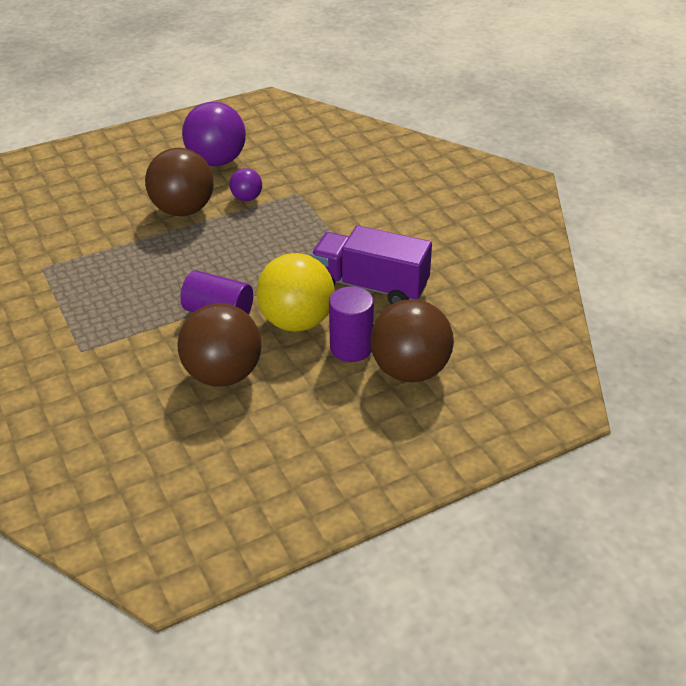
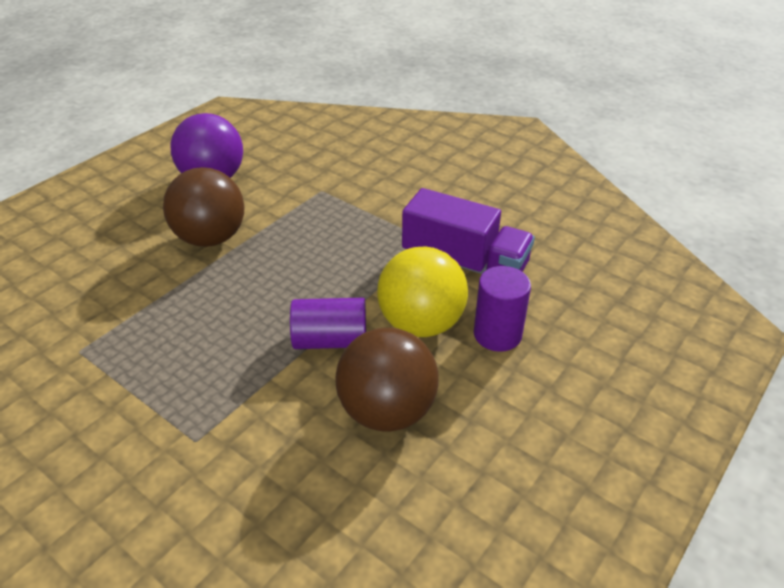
camera: 25 degrees left, 0 degrees up
purple ball [230,168,262,201] -> none
purple truck [311,225,432,305] -> purple truck turned 150 degrees counterclockwise [402,188,535,274]
brown ball [370,299,454,383] -> none

